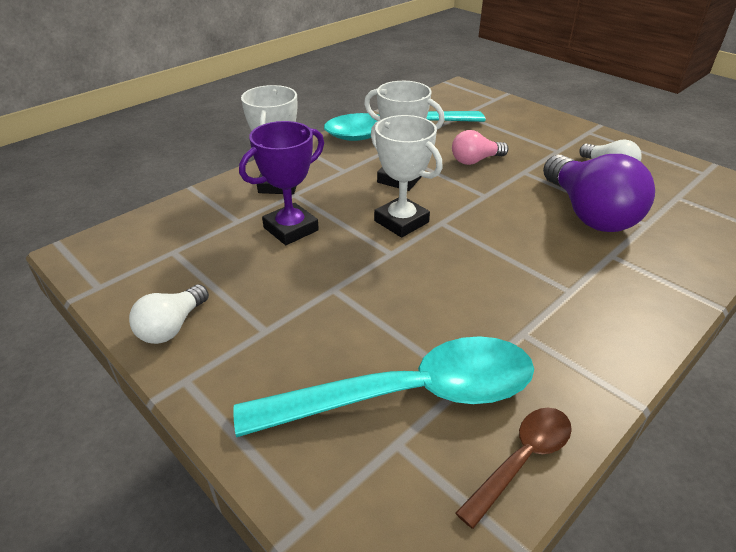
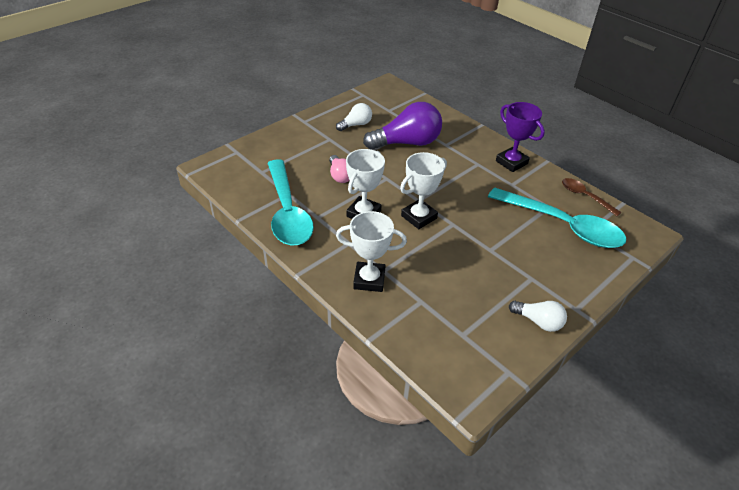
camera: 90 degrees left, 5 degrees up
turquoise spoon [233,336,534,437] -> turquoise spoon turned 135 degrees clockwise [488,187,626,248]
purple trophy [239,121,324,245] -> purple trophy moved to [496,102,545,172]

